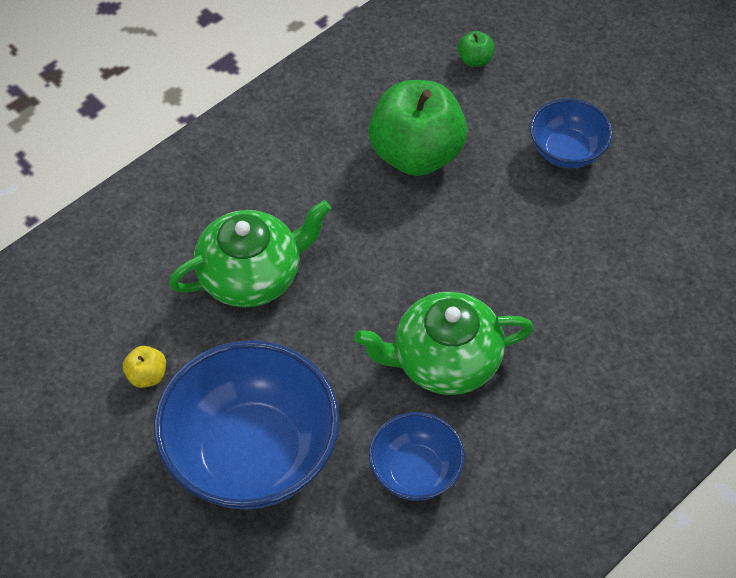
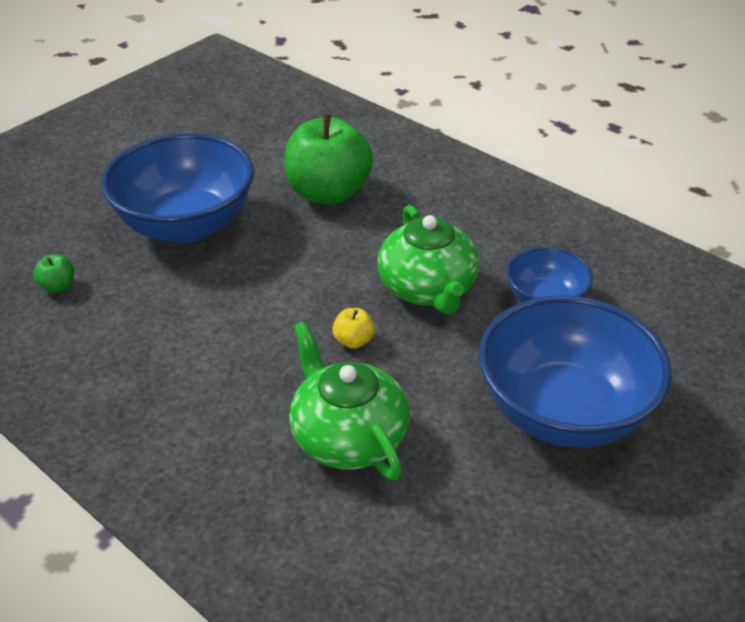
camera: 95 degrees left, 15 degrees down
yellow apple [123,346,166,388] -> yellow apple moved to [332,308,375,349]
green apple [368,80,468,176] -> green apple moved to [284,113,373,205]
blue bowl [530,98,613,168] -> blue bowl [101,133,254,243], size x1.91

